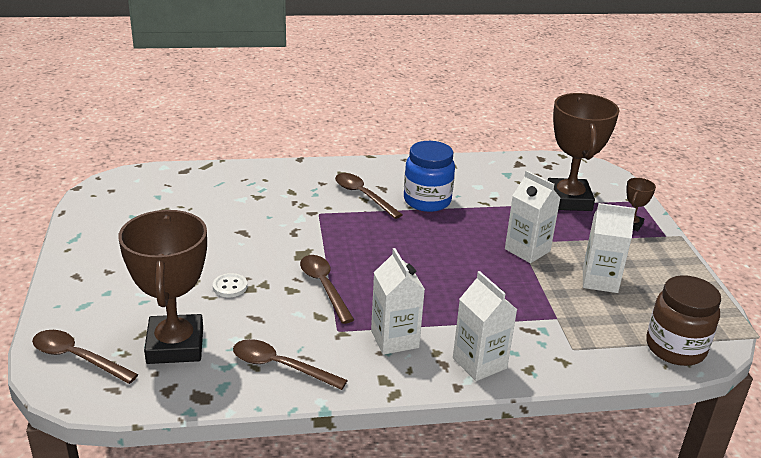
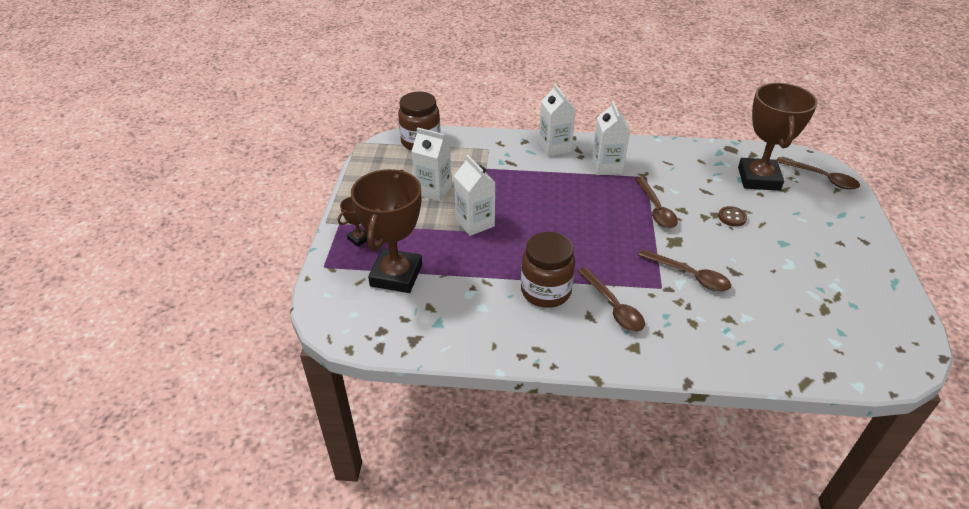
camera: 165 degrees left, 10 degrees up
white button [213,273,247,298] -> brown button [718,206,747,227]
brown spoon [233,339,348,390] -> brown spoon moved to [638,249,731,291]
blue jar [404,141,455,212] -> brown jar [521,232,575,308]

